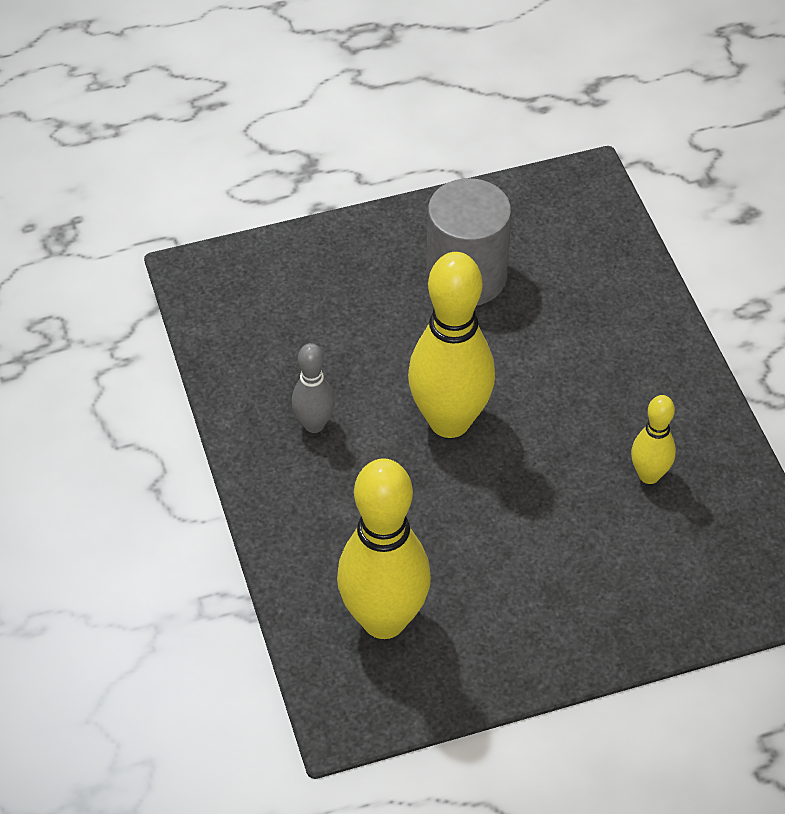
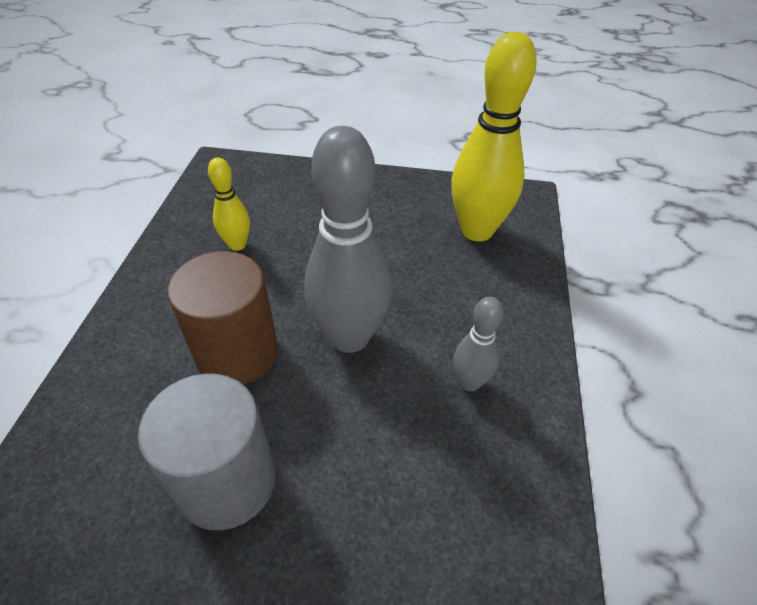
camera: 155 degrees left, 5 degrees down
yellow bowling pin [408,252,495,438] -> grey bowling pin [304,126,392,353]
none -> brown cylinder [167,251,278,385]

